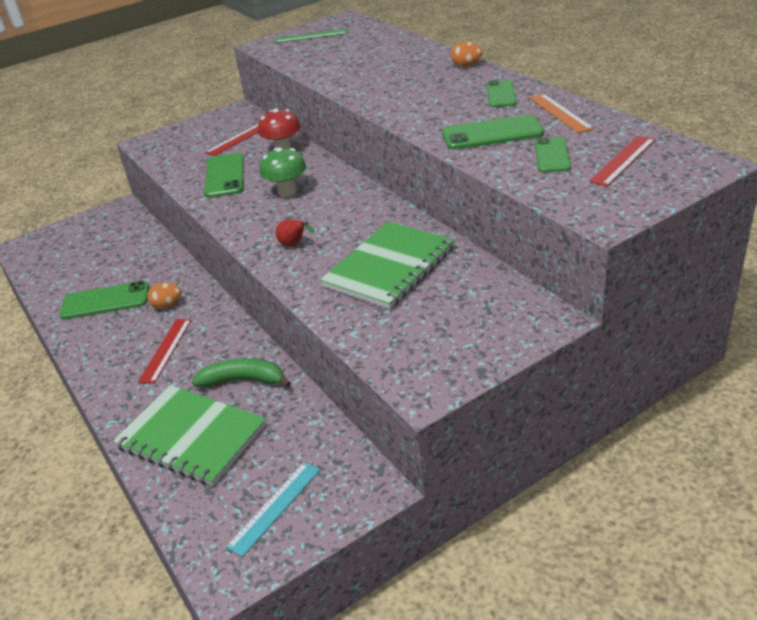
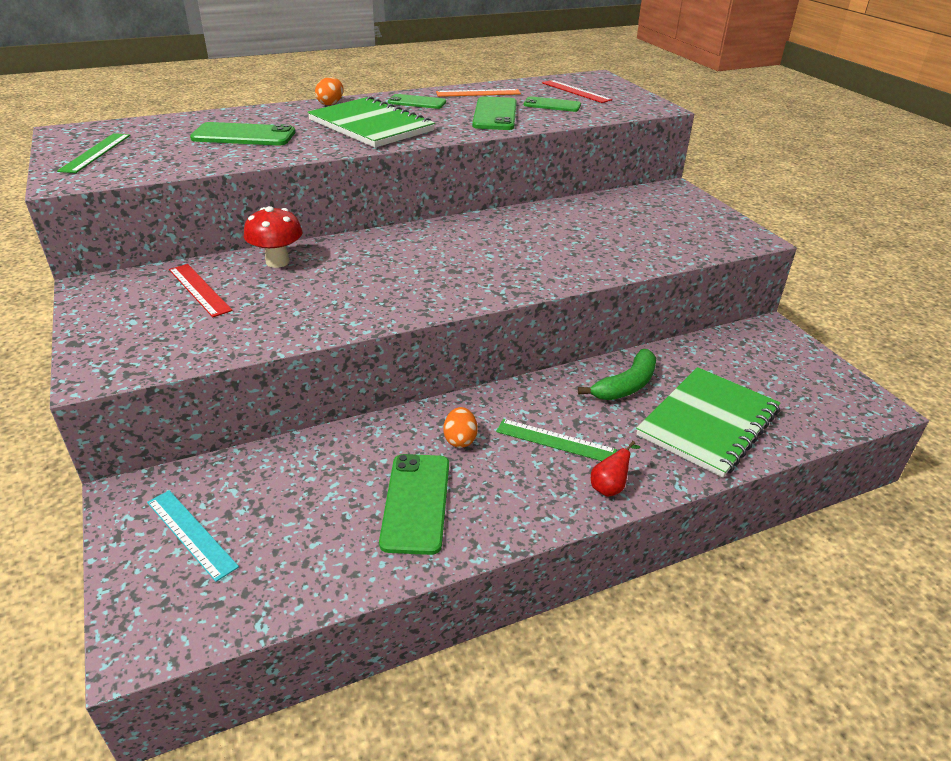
camera: 85 degrees left, 0 degrees up
red ruler [138,319,191,383] -> green ruler [496,419,617,461]
green banana [192,358,291,388] -> green banana turned 150 degrees counterclockwise [578,349,656,400]
green phone [204,153,244,198] -> green phone moved to [190,122,295,146]
turquoise ruler [226,462,320,557] -> turquoise ruler moved to [147,490,239,582]
green mushroom [260,147,306,197] -> none
red pear [276,220,315,246] -> red pear moved to [591,441,641,497]
green notebook [320,221,455,309] -> green notebook moved to [307,96,435,148]

